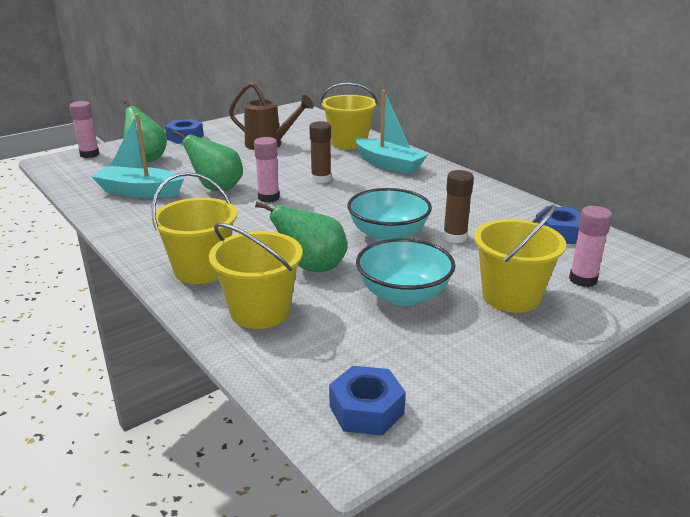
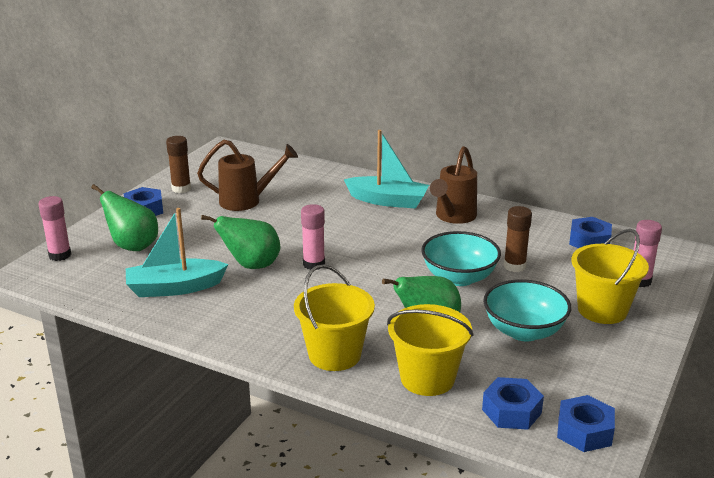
camera: 25 degrees left, 0 degrees up
brown glue stick [309,121,331,183] -> brown glue stick moved to [166,136,191,193]
yellow bucket [320,82,378,149] -> none
none -> brown watering can [430,146,477,224]
none -> blue nut [482,377,544,430]

